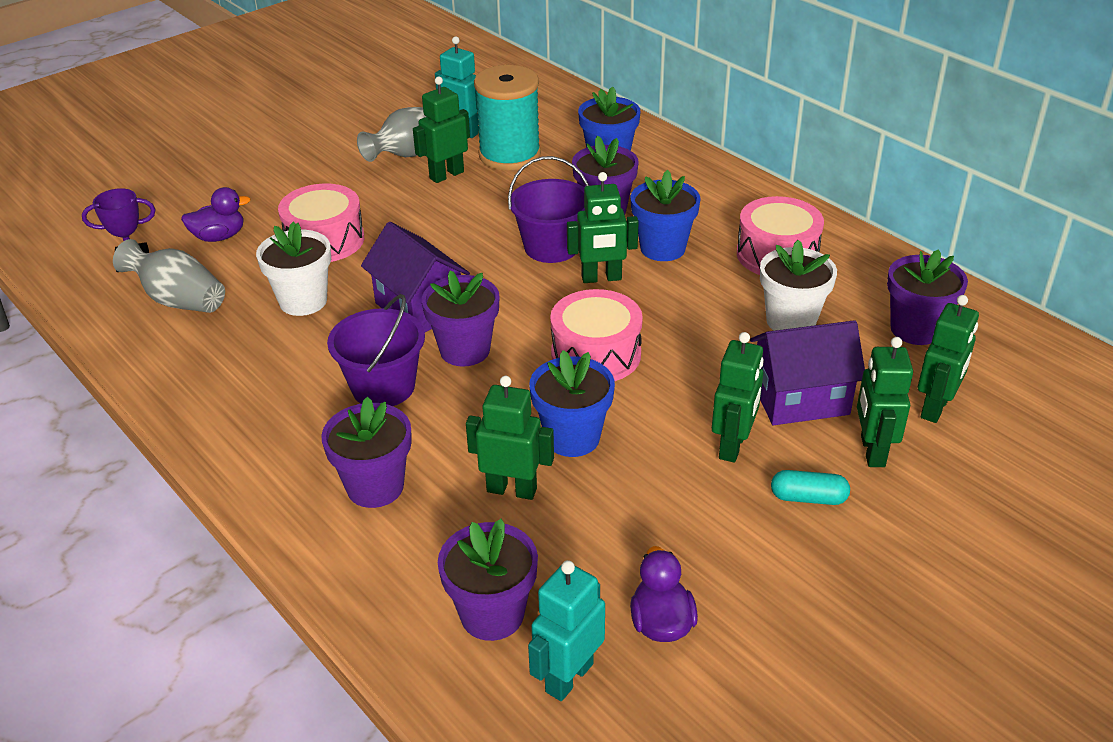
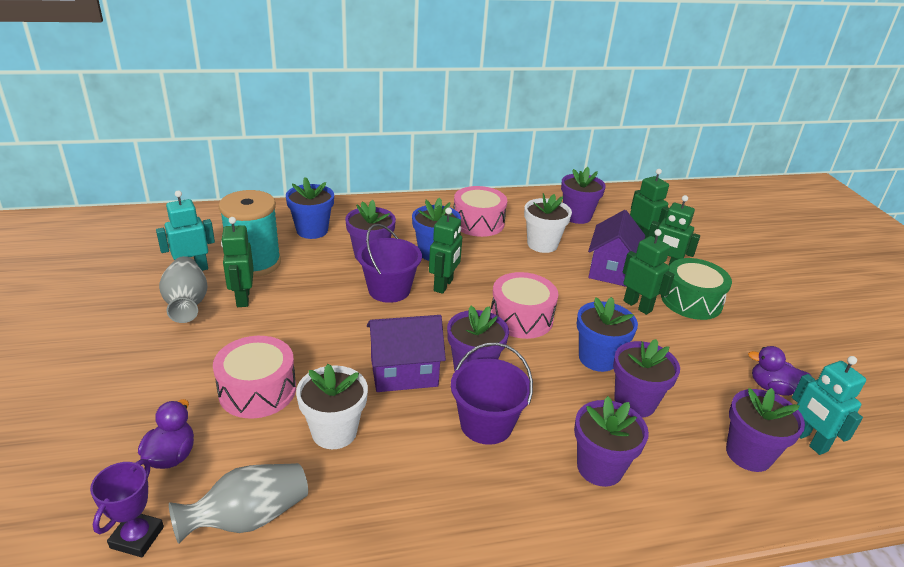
camera: 65 degrees left, 5 degrees down
green robot [466,376,554,500] -> purple flower pot [613,339,680,418]
turquoise capsule [771,470,850,505] -> green drum [661,258,732,320]

